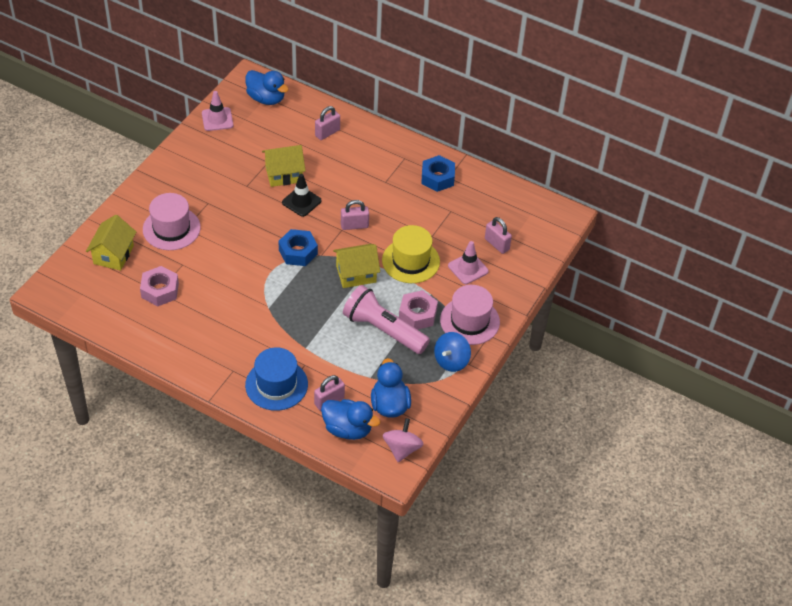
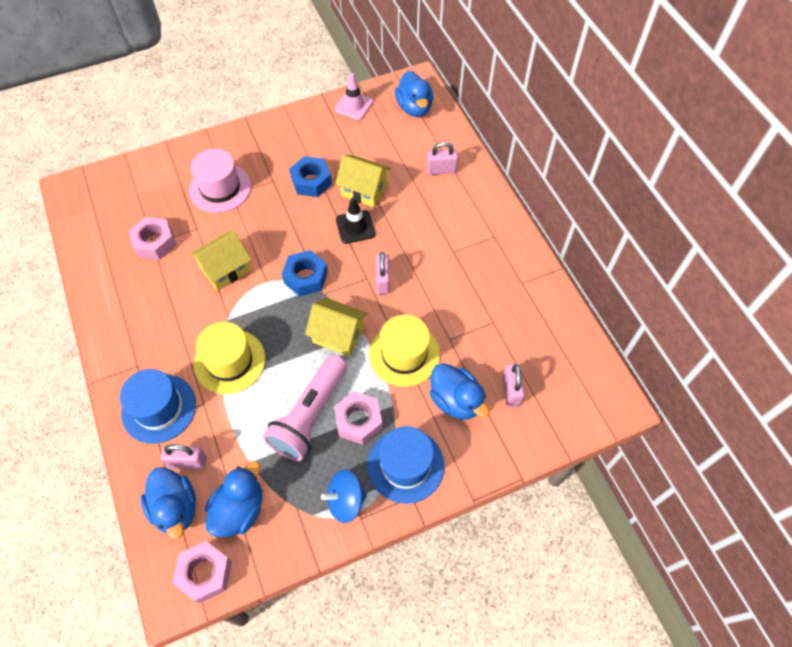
camera: 40 degrees right, 10 degrees up
yellow house [86,215,136,271] -> yellow house moved to [190,231,251,291]
pink padlock [341,200,369,230] -> pink padlock turned 60 degrees clockwise [376,252,390,295]
pink flashlight [343,285,430,354] -> pink flashlight turned 135 degrees counterclockwise [263,354,347,461]
pink spinning top [383,418,424,462] -> pink nut [172,541,232,603]
blue nut [421,155,455,192] -> blue nut moved to [289,156,332,197]
pink hat [440,285,500,345] -> blue hat [367,426,444,504]
pink traffic cone [448,241,489,284] -> blue duck [430,363,489,420]
none -> yellow hat [194,322,265,394]

